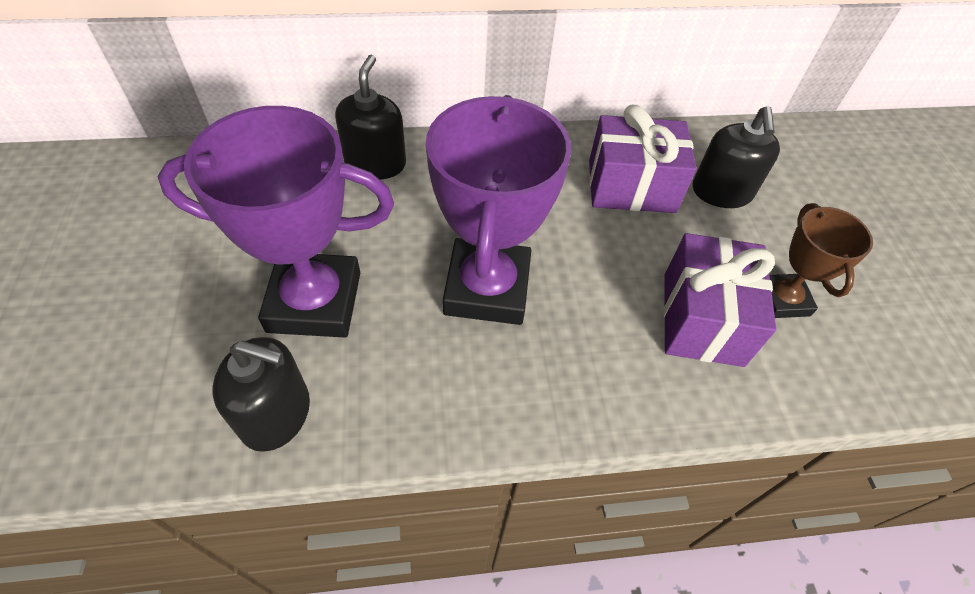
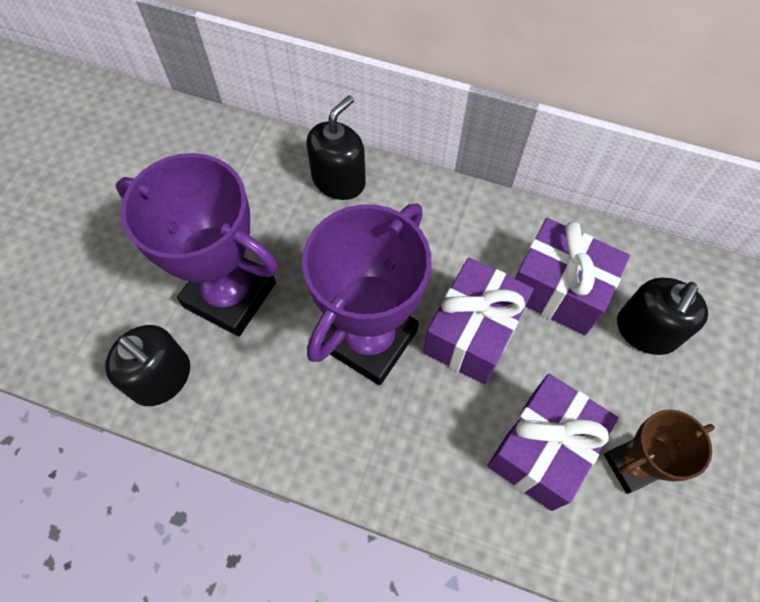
camera: 30 degrees right, 10 degrees up
brown trophy [769,203,873,318] -> brown trophy turned 45 degrees clockwise [604,409,715,494]
none -> purple gift [423,258,534,385]

